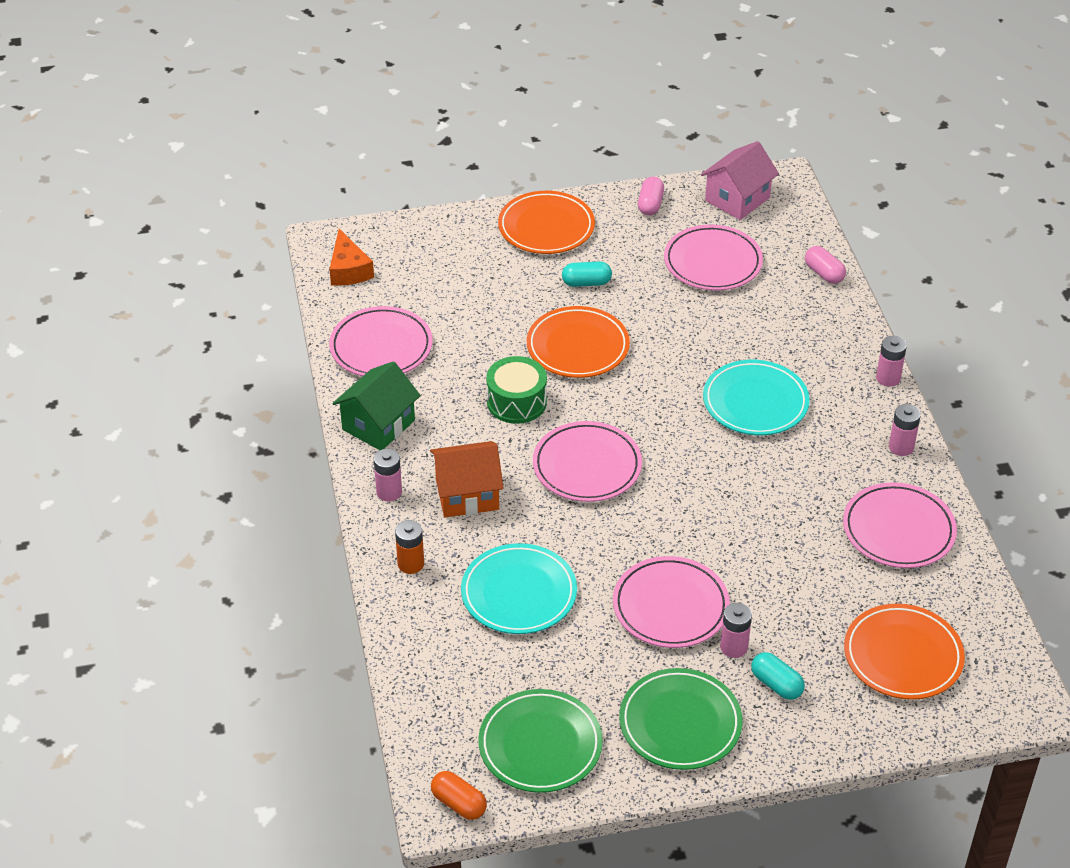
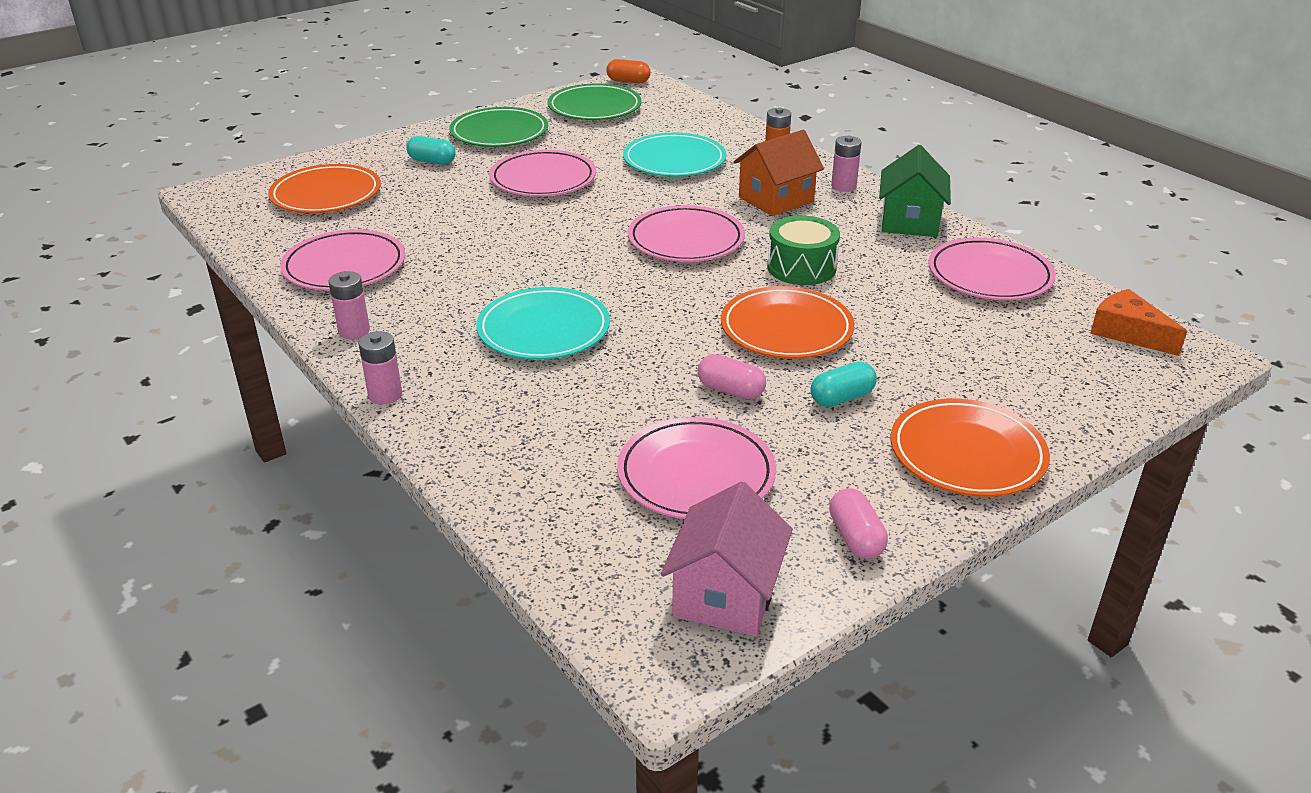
camera: 155 degrees right, 10 degrees down
pink battery [720,603,752,658] -> none
pink capsule [805,246,846,284] -> pink capsule moved to [698,354,766,399]

